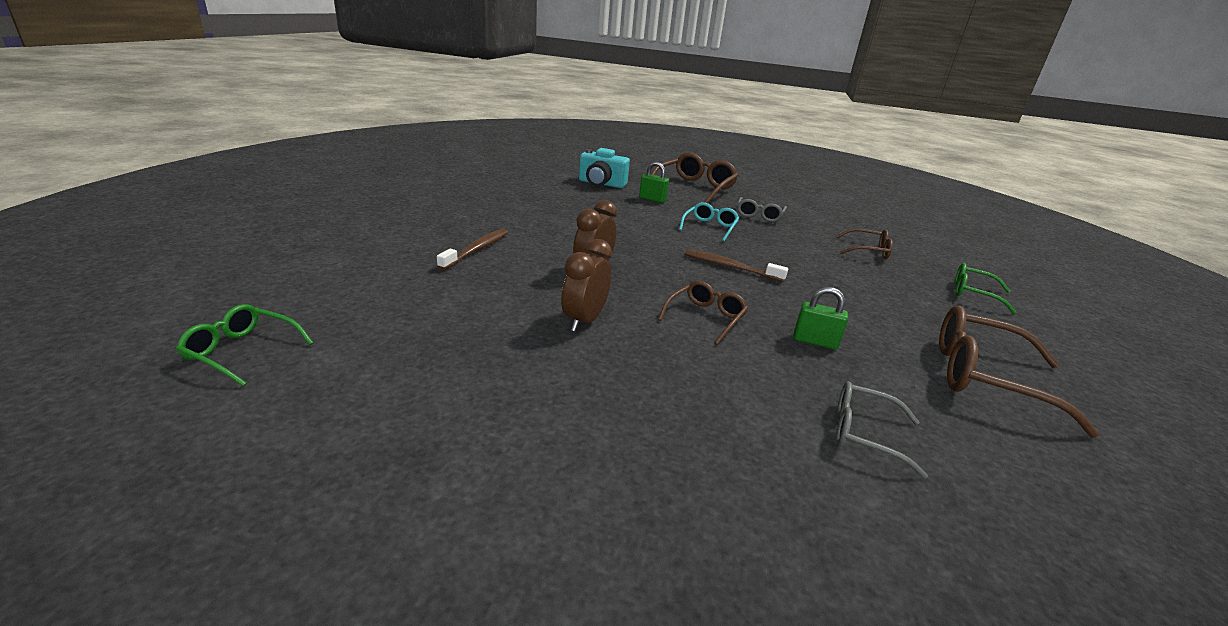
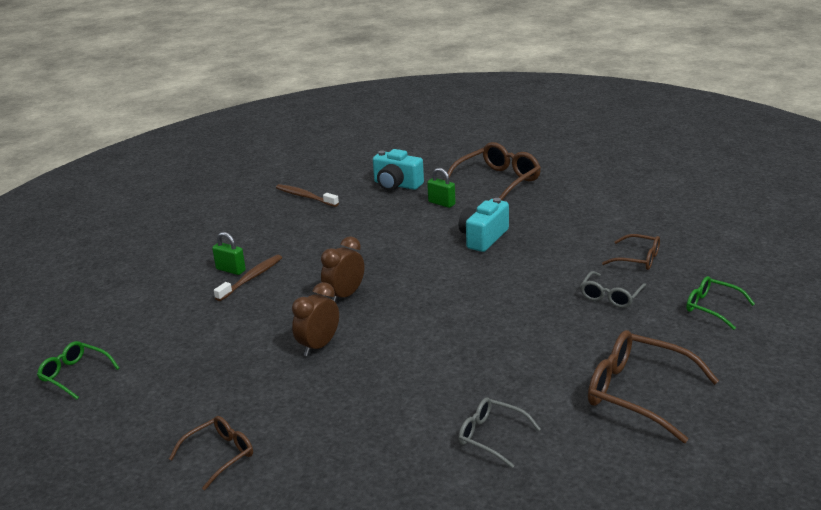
camera: 15 degrees right, 0 degrees up
brown glasses [658,281,748,345] -> brown glasses moved to [169,416,253,490]
turquoise glasses [679,202,739,241] -> turquoise camera [458,198,509,252]
brown toothbrush [685,250,788,282] -> brown toothbrush moved to [276,184,339,207]
grey glasses [737,197,787,222] -> grey glasses moved to [580,271,647,308]
green padlock [793,287,848,350] -> green padlock moved to [212,232,246,275]

